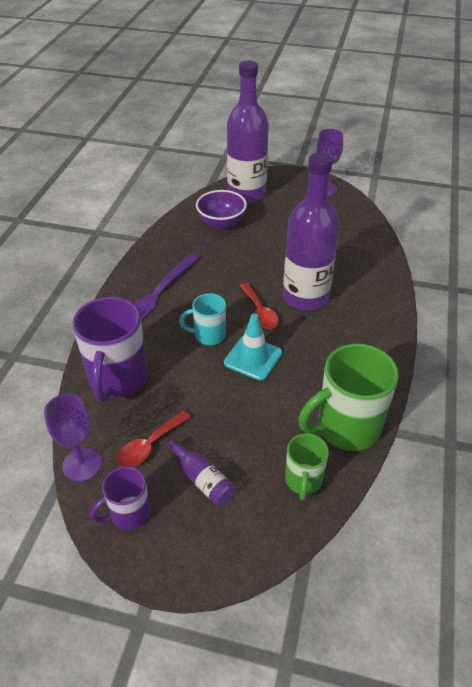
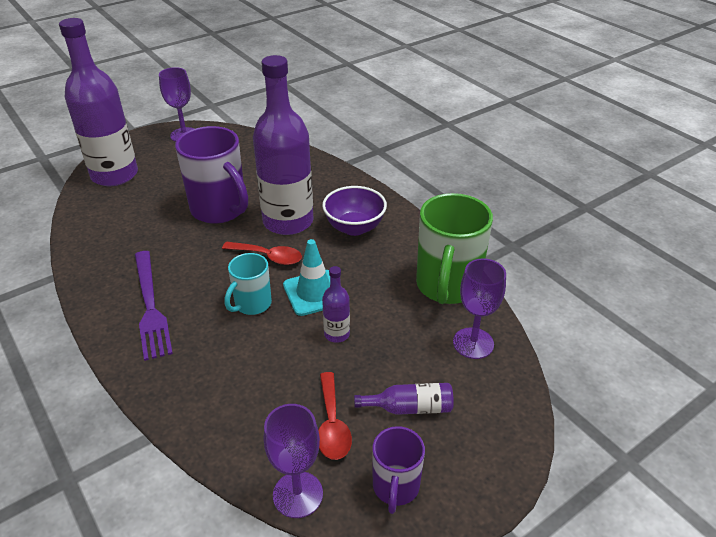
camera: 50 degrees left, 5 degrees down
purple mug [72,297,148,403] -> purple mug moved to [175,126,248,224]
purple bowl [196,190,247,230] -> purple bowl moved to [322,186,387,236]
green mug [285,433,329,501] -> purple goblet [453,259,506,359]
none -> purple bottle [322,266,350,343]

